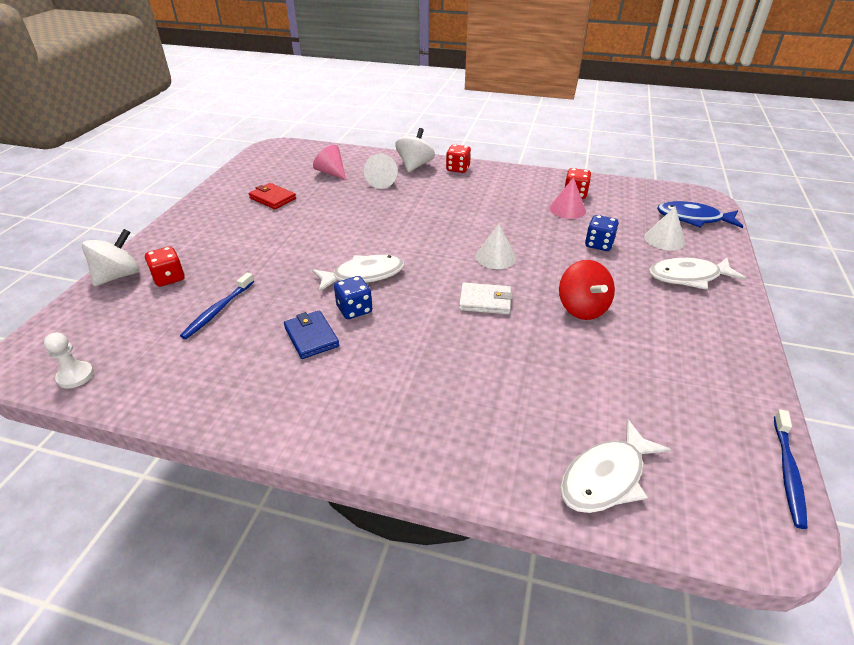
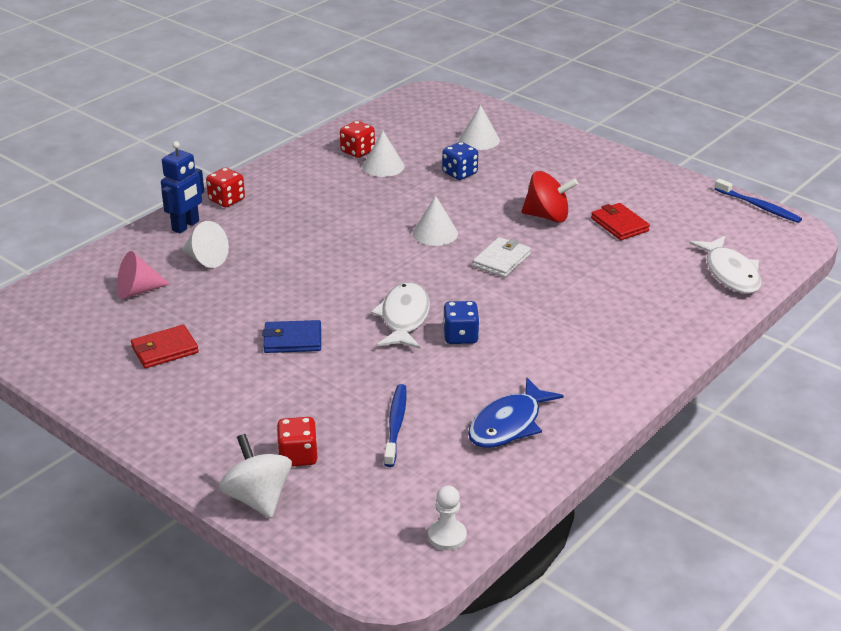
camera: 65 degrees left, 5 degrees down
blue toothbrush [180,272,254,339] -> blue toothbrush turned 135 degrees counterclockwise [384,384,407,467]
blue wallet [284,310,339,359] -> blue wallet moved to [262,320,321,353]
white spinning top [395,128,435,172] -> blue robot [161,141,204,233]
pink cone [549,177,586,219] -> white cone [363,131,404,177]
white fish [649,258,746,290] -> none
blue fish [657,201,743,228] -> blue fish moved to [468,377,564,448]
none -> red wallet [591,203,650,240]

